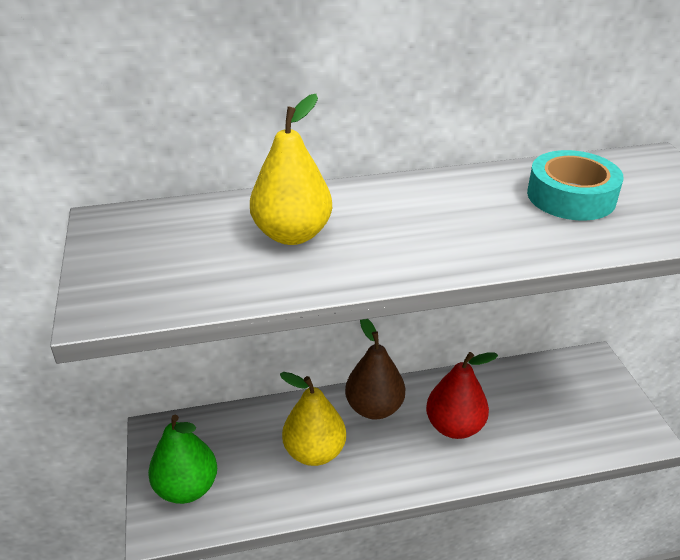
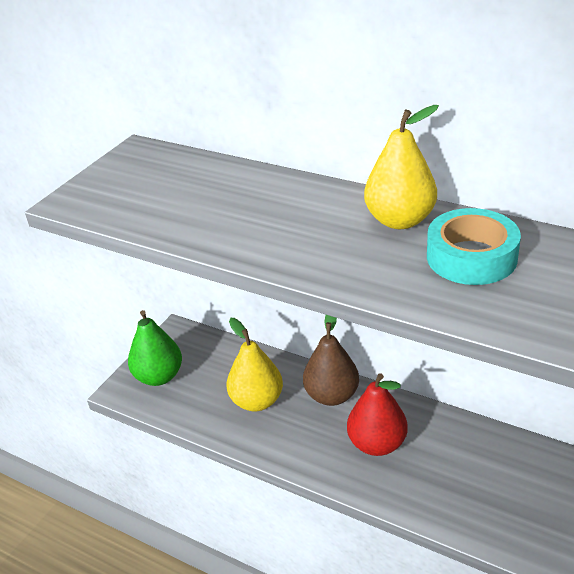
camera: 45 degrees right, 0 degrees up
yellow pear [250,94,332,245] -> yellow pear moved to [364,105,439,229]

